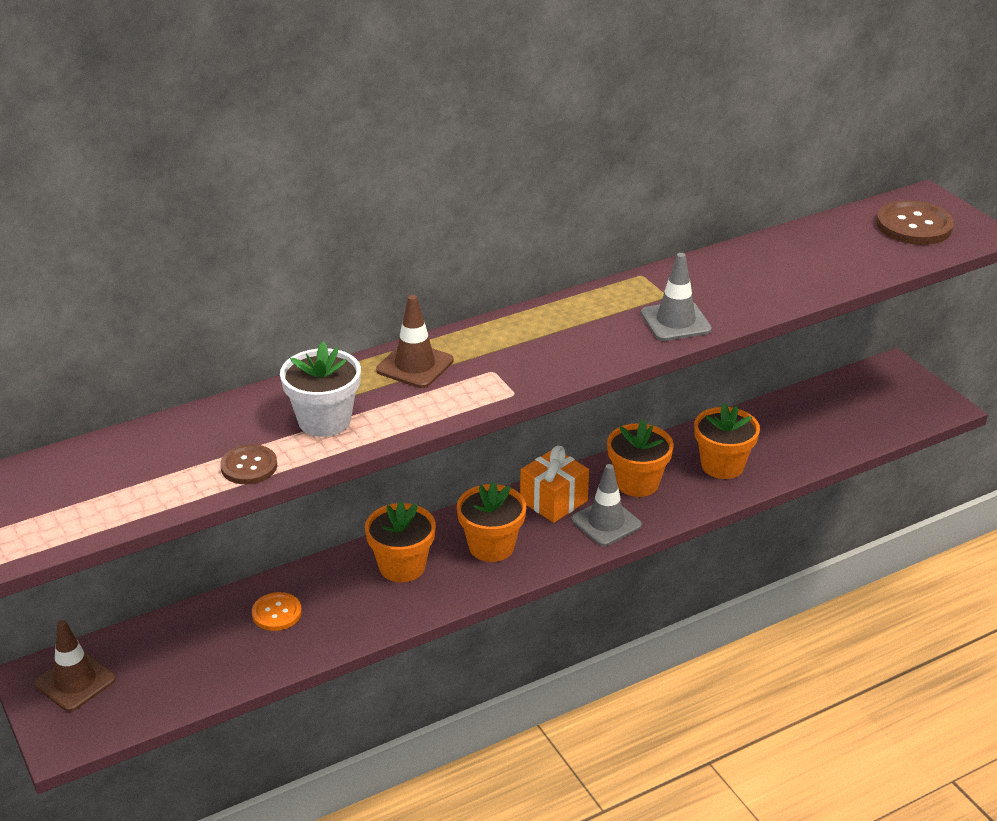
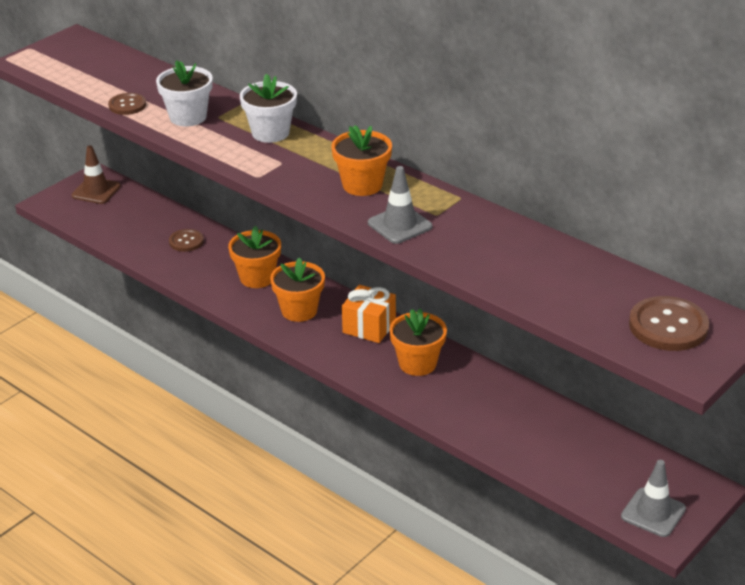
camera: 70 degrees right, 0 degrees up
orange button [252,592,302,631] -> brown button [169,229,204,252]
brown traffic cone [376,295,454,388] -> white flower pot [240,74,297,143]
grey traffic cone [571,464,642,546] -> grey traffic cone moved to [621,460,686,537]
orange flower pot [694,403,760,479] -> orange flower pot moved to [331,125,392,196]

